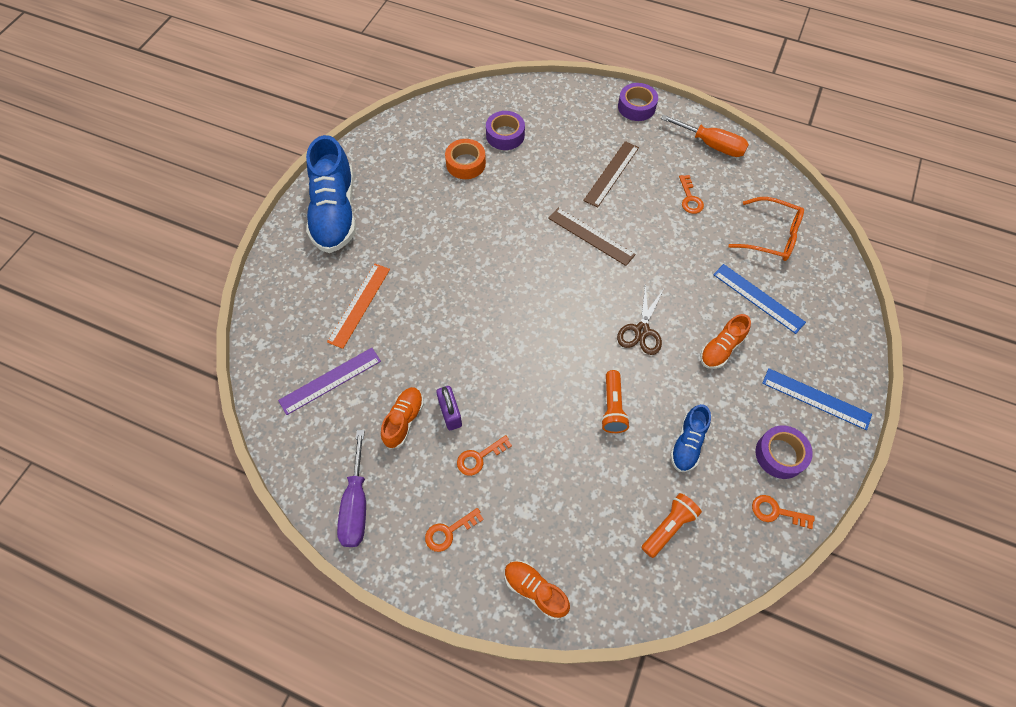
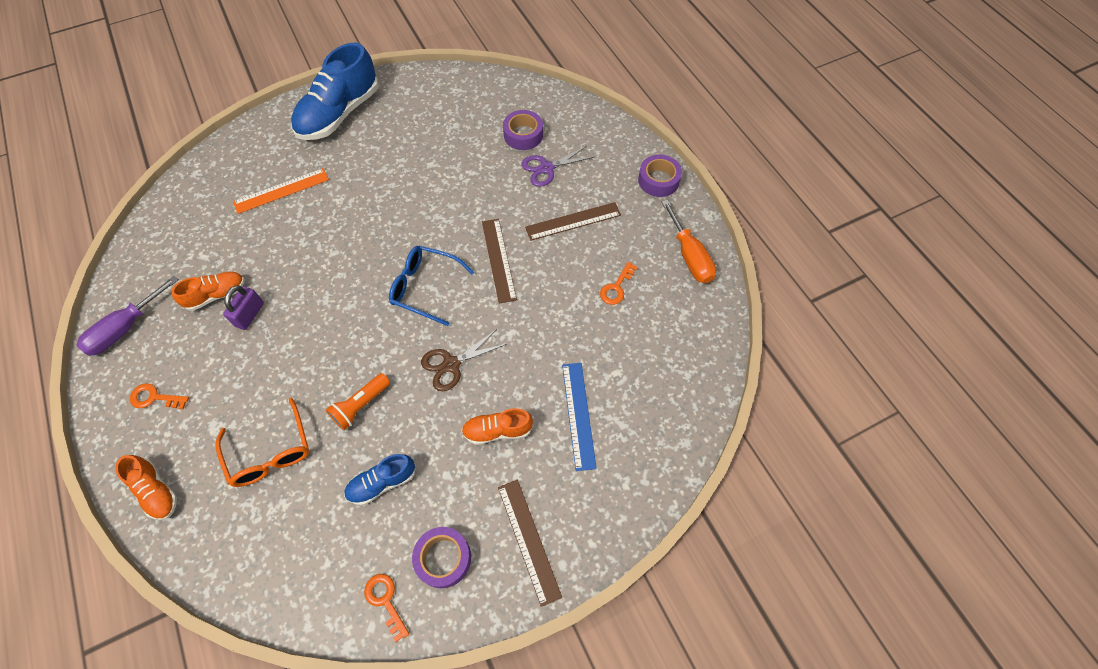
camera: 40 degrees right, 0 degrees up
purple ruler [278,348,381,415] -> none
orange tape [445,139,486,179] -> none
orange key [457,435,512,476] -> none
orange shoe [505,561,570,620] -> orange shoe turned 150 degrees clockwise [116,455,177,520]
orange flashlight [642,493,702,558] -> none
orange glasses [728,197,804,261] -> orange glasses moved to [216,398,310,487]
blue ruler [762,368,872,430] -> brown ruler [498,480,562,607]
none -> blue glasses [389,246,474,326]
none -> purple scissors [521,146,594,187]

